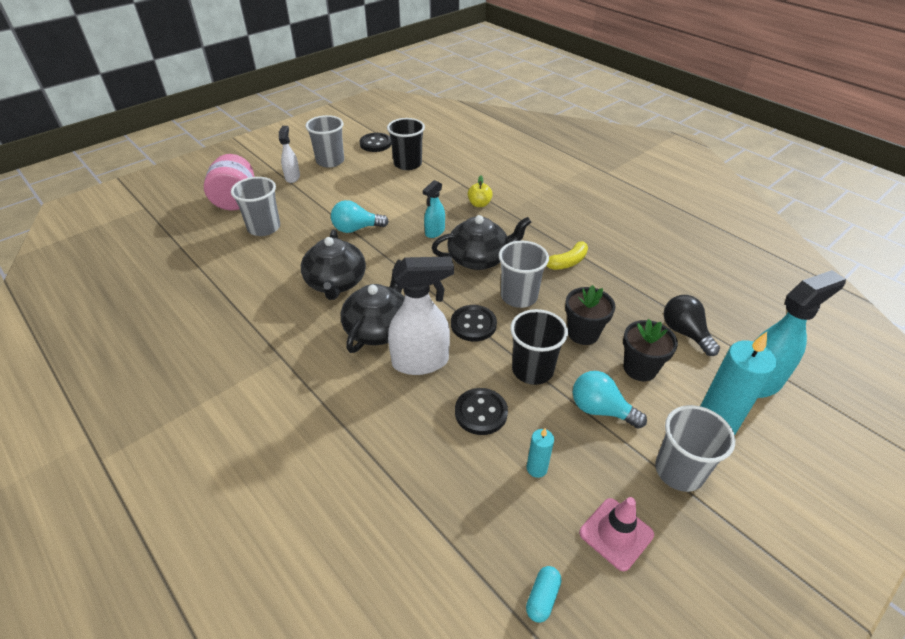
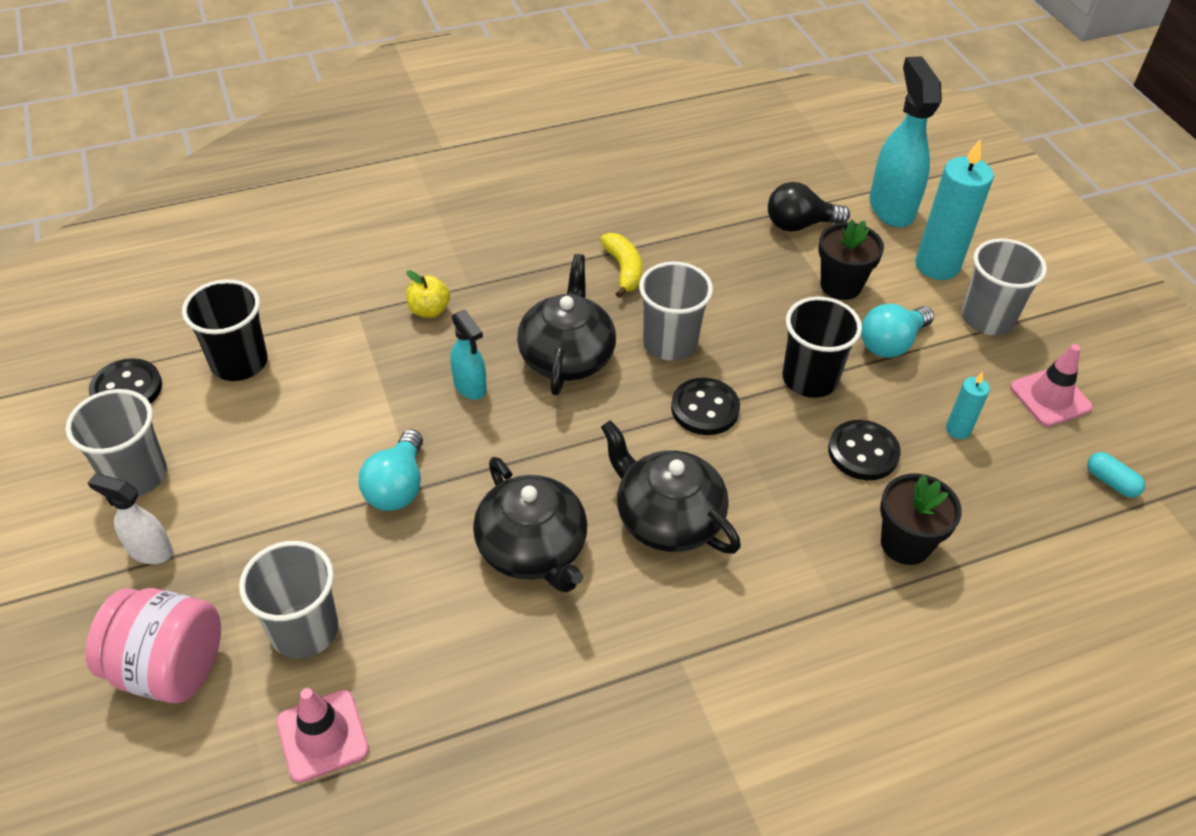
camera: 70 degrees left, 5 degrees up
black teapot [301,229,366,300] -> black teapot turned 45 degrees clockwise [473,457,587,593]
white spray bottle [388,256,454,375] -> none
black flower pot [565,285,615,345] -> black flower pot moved to [880,474,962,565]
none -> pink traffic cone [276,688,369,783]

